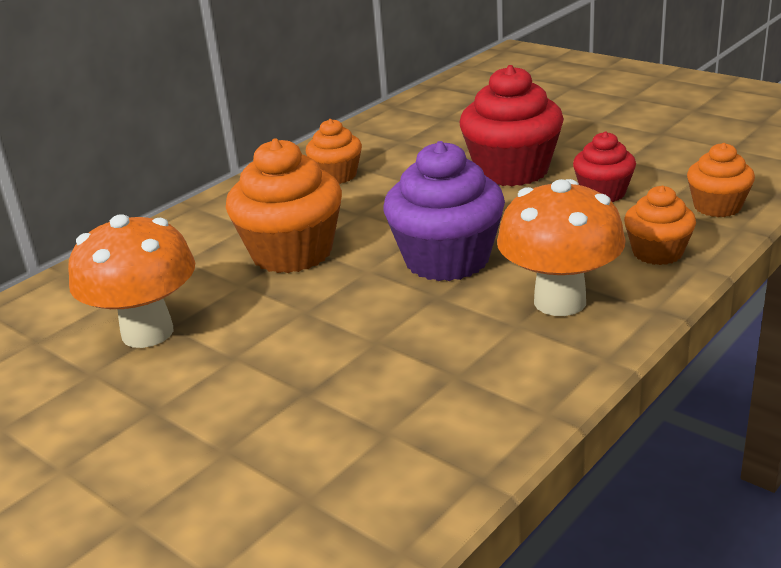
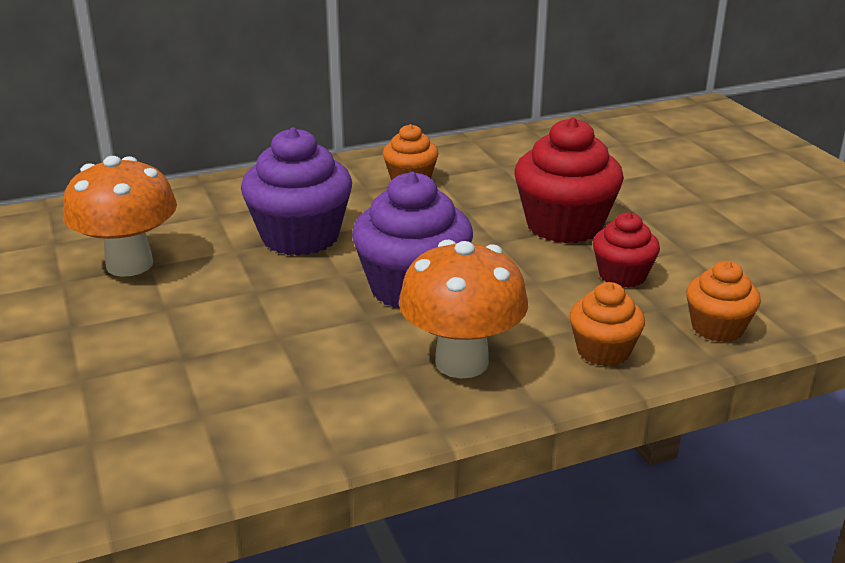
camera: 25 degrees right, 0 degrees up
orange cupcake [226,138,342,273] -> purple cupcake [241,127,352,256]

